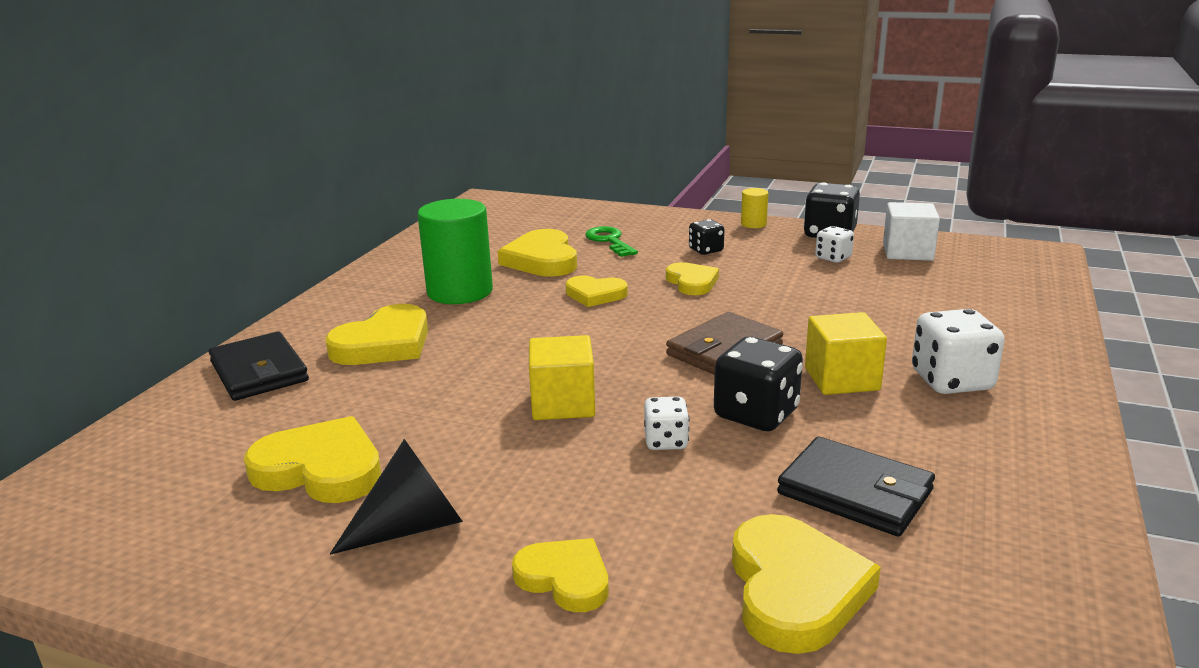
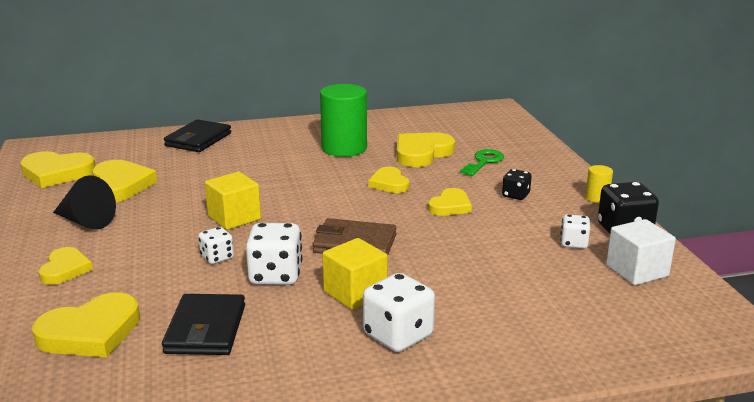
camera: 55 degrees right, 0 degrees up
yellow heart [325,304,428,365] -> yellow heart moved to [20,151,96,188]
black dice [714,337,803,431] -> white dice [246,223,302,285]

